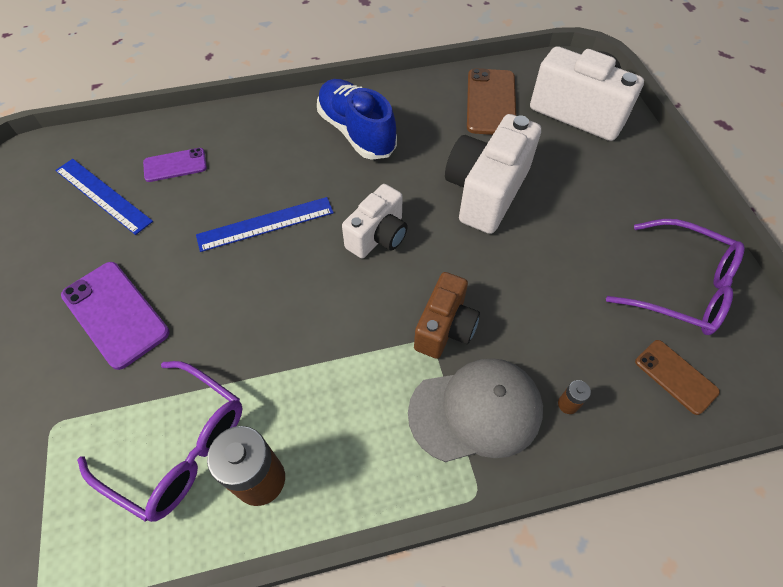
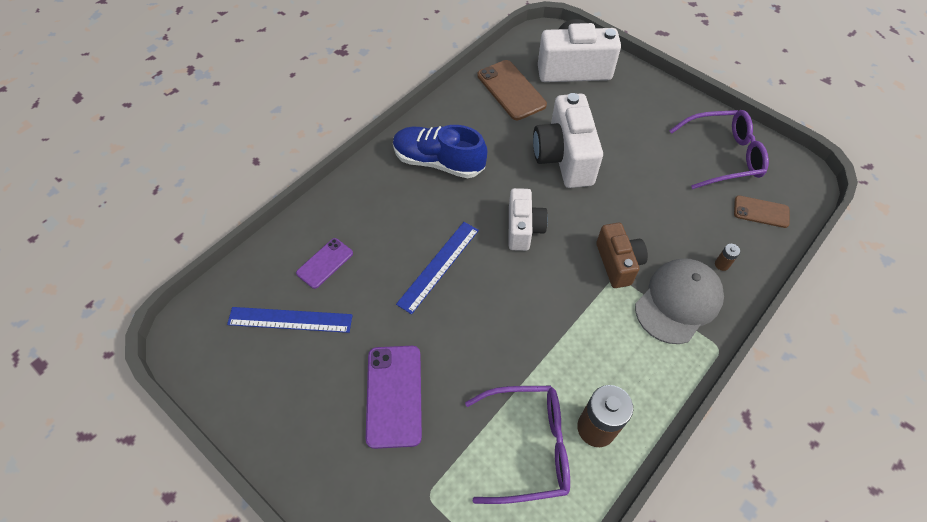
camera: 35 degrees left, 0 degrees up
purple phone [61,262,170,370] -> purple phone turned 75 degrees clockwise [366,346,422,449]

